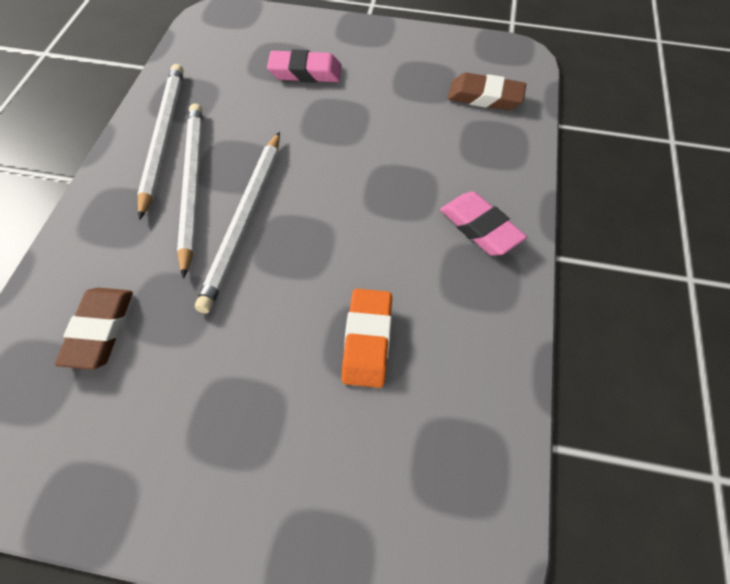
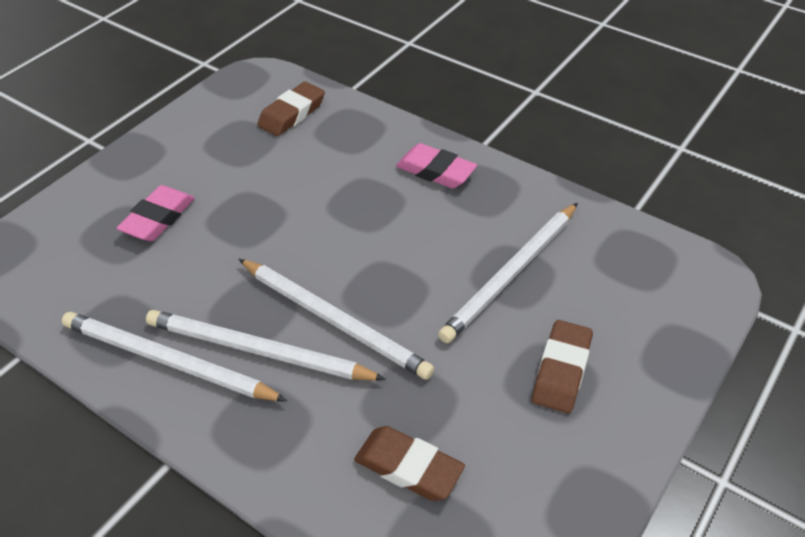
camera: 65 degrees left, 10 degrees down
orange eraser [342,289,392,388] -> white pencil [438,203,578,343]
pink eraser [440,191,527,256] -> pink eraser turned 45 degrees clockwise [396,143,477,189]
none -> brown eraser [532,320,593,413]

